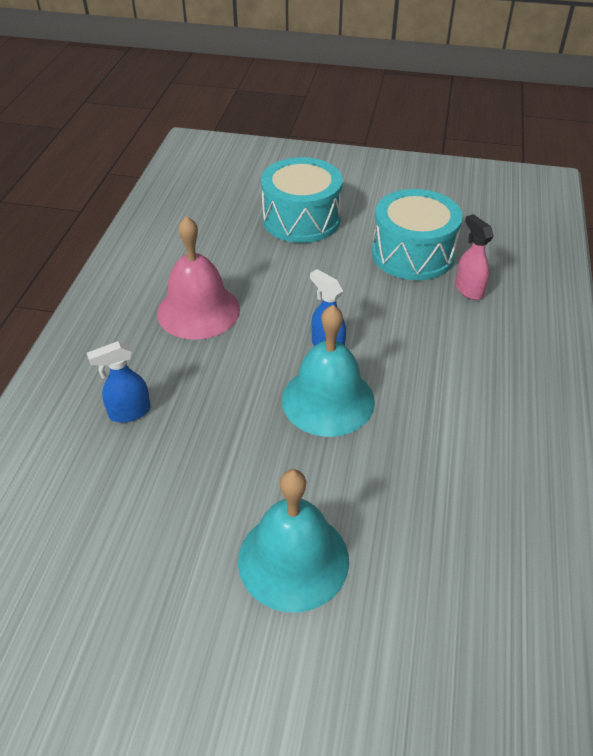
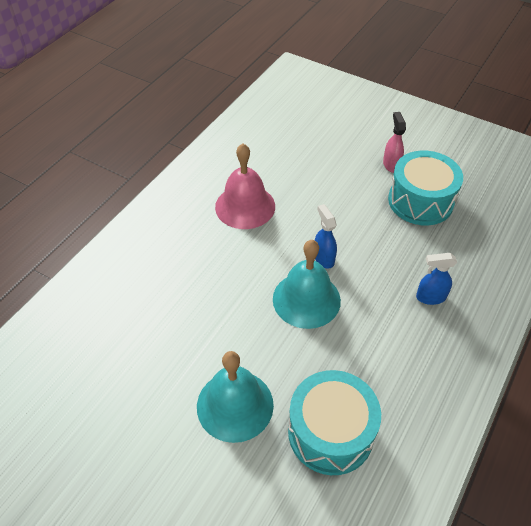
camera: 20 degrees right, 5 degrees up
blue spray bottle [87,341,151,423] -> blue spray bottle moved to [416,253,457,305]
turquoise drum [261,157,343,243] -> turquoise drum moved to [288,370,381,475]
pink spray bottle [455,214,494,300] -> pink spray bottle moved to [383,112,406,173]

